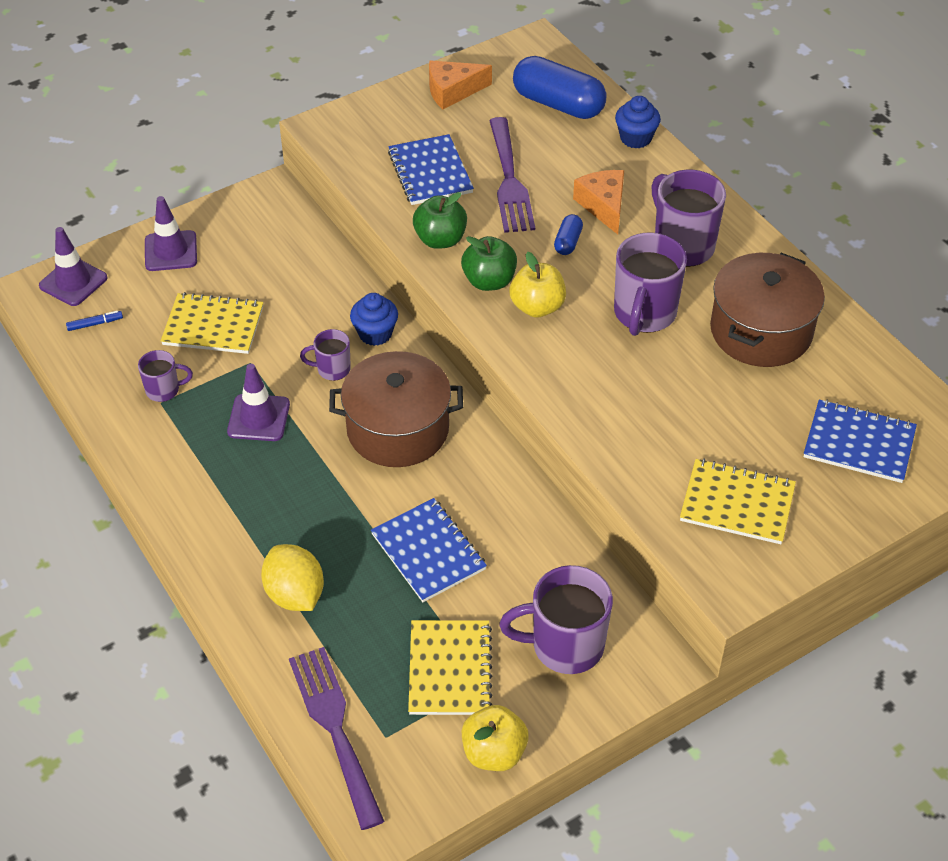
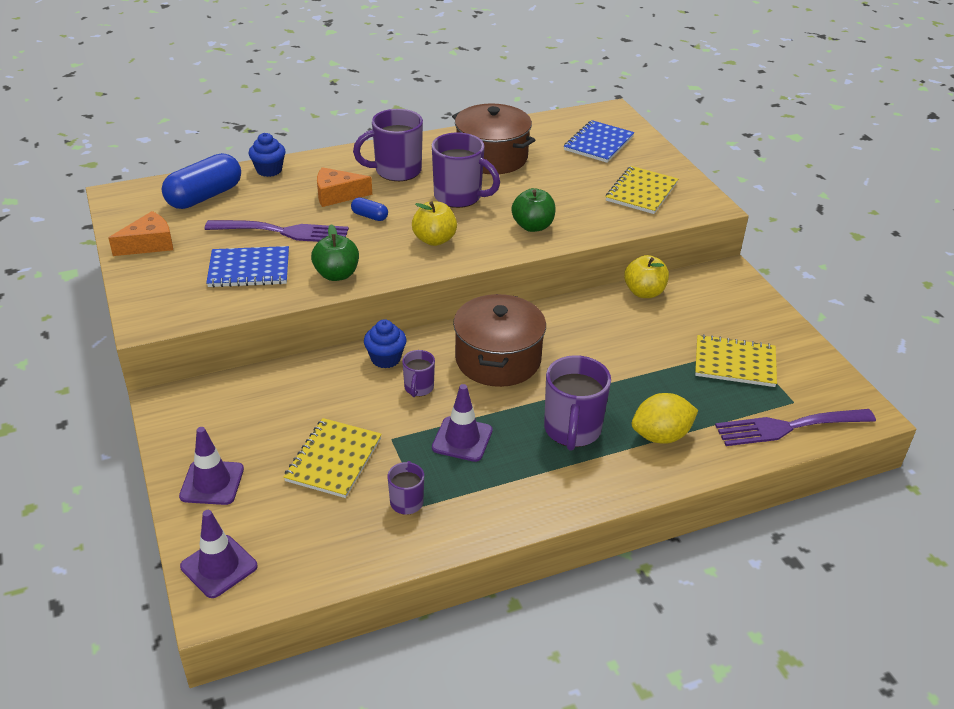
camera: 80 degrees left, 10 degrees down
blue marker [66,311,123,331] -> none
blue notebook [371,498,487,602] -> none
orange cheese [429,61,492,109] -> orange cheese turned 120 degrees counterclockwise [108,211,173,256]
green apple [461,236,517,291] -> green apple moved to [511,188,555,232]
yellow apple [462,705,529,771] -> yellow apple moved to [624,255,669,298]
purple mug [499,565,613,674] -> purple mug moved to [544,355,611,451]

